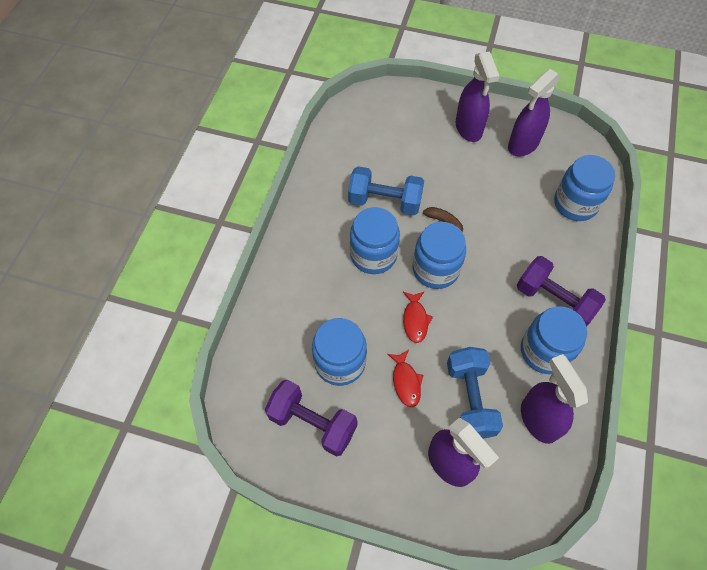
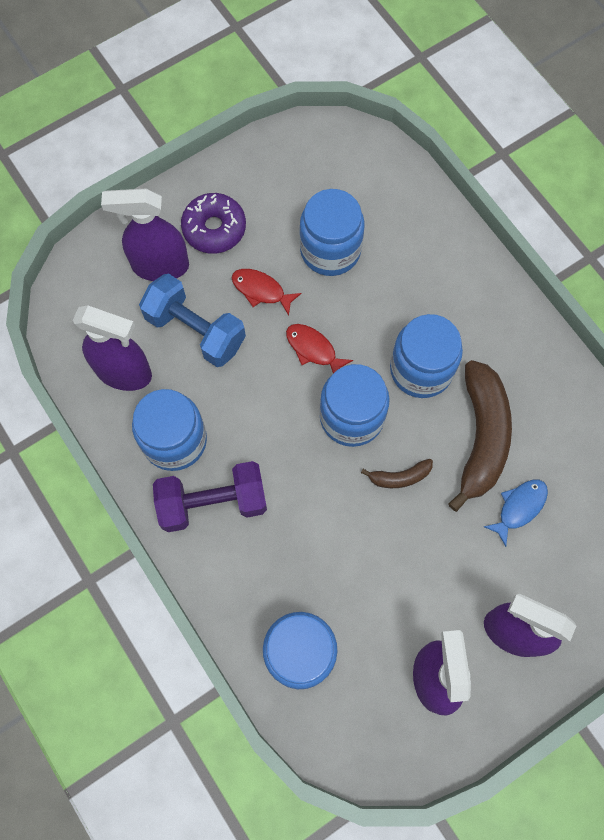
camera: 130 degrees right, 10 degrees up
purple dumbbell [265,380,357,456] -> none
blue dumbbell [348,166,424,215] -> brown banana [448,360,512,512]
none -> purple donut [181,193,246,254]
none -> blue fish [483,480,548,547]

